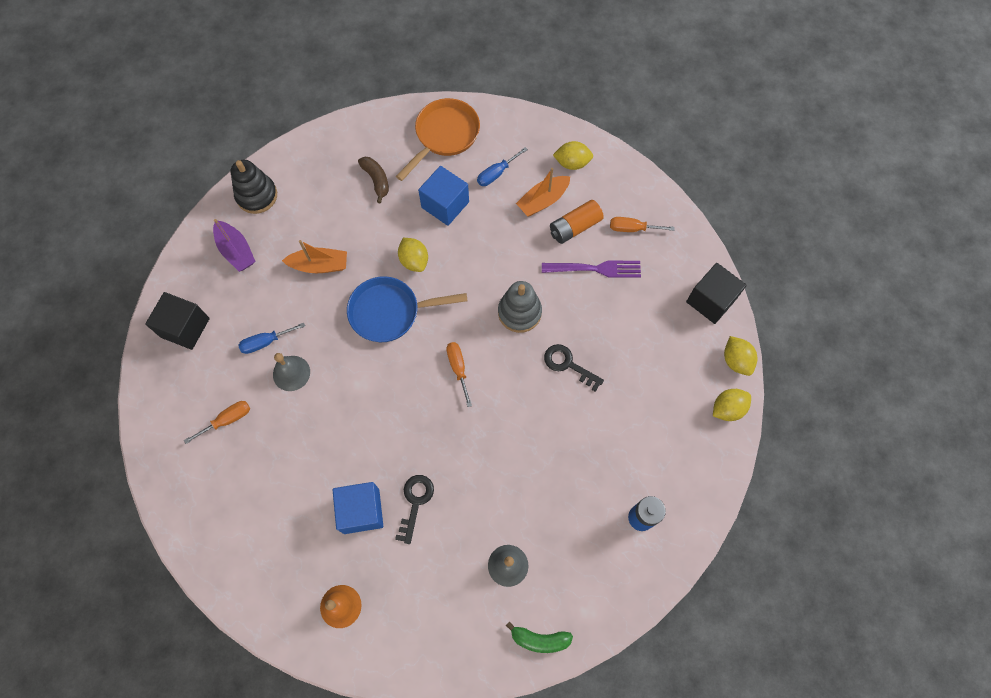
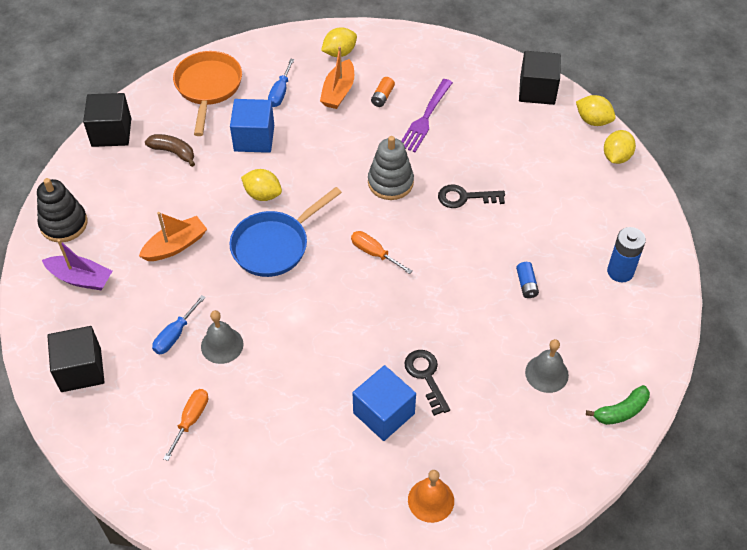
camera: 35 degrees left, 15 degrees down
purple fork [542,260,641,278] -> purple fork turned 150 degrees clockwise [401,79,453,152]
orange battery [550,200,604,244] -> orange battery [371,77,395,107], size x0.59
orange screwdriver [610,217,675,232] -> none
none -> black cube [83,93,131,147]
none -> blue battery [516,262,539,298]

